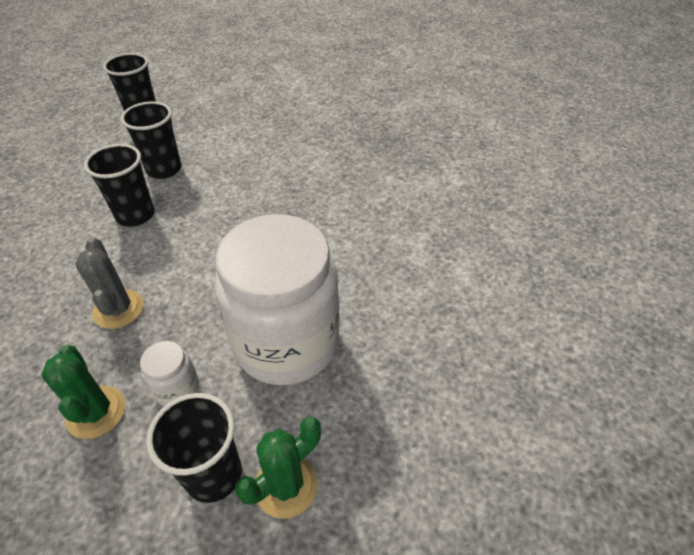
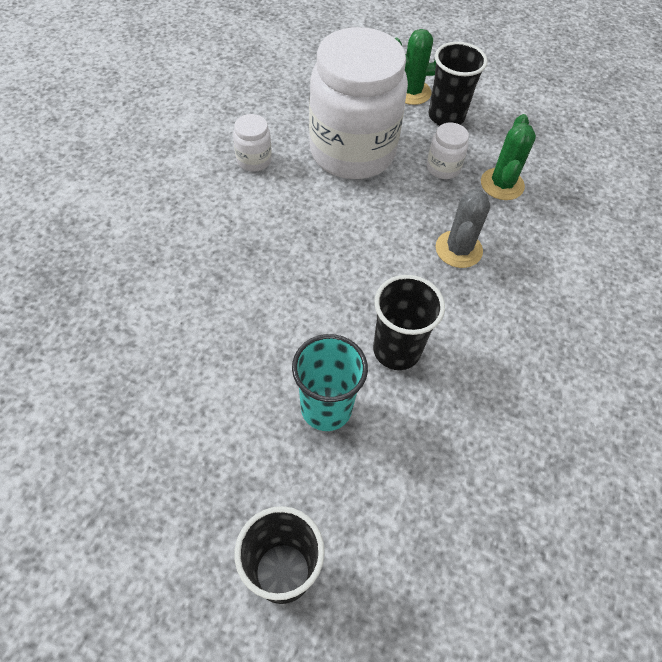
camera: 145 degrees left, 10 degrees up
black cup [121,102,181,179] -> turquoise cup [292,334,368,431]
none -> white jar [233,114,272,172]

